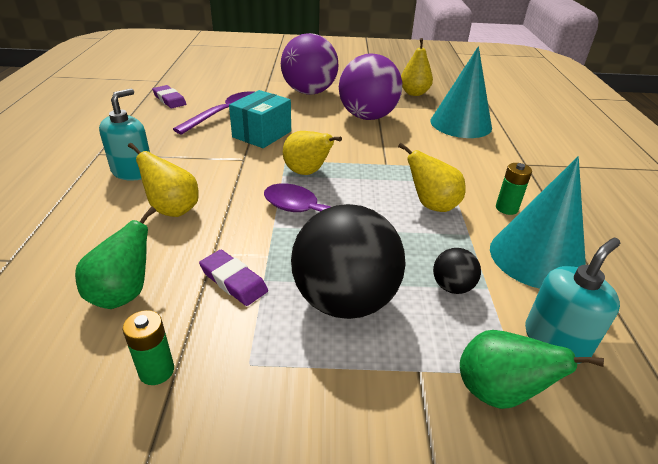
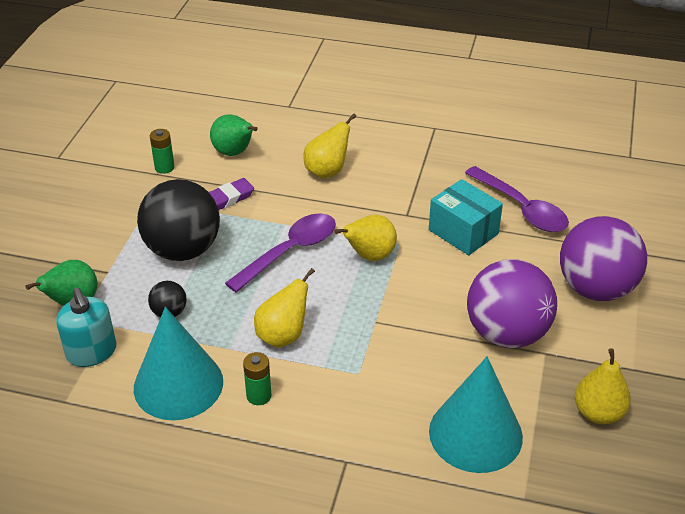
camera: 105 degrees right, 5 degrees up
turquoise soap dispenser [99,88,150,181] -> none
purple eraser [152,85,186,108] -> none

